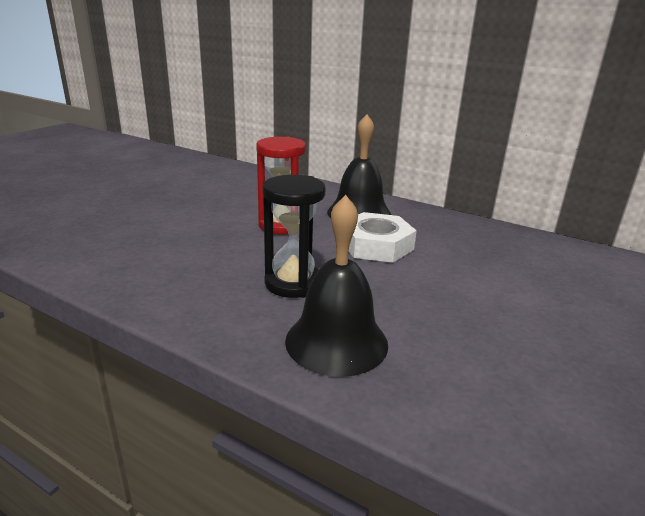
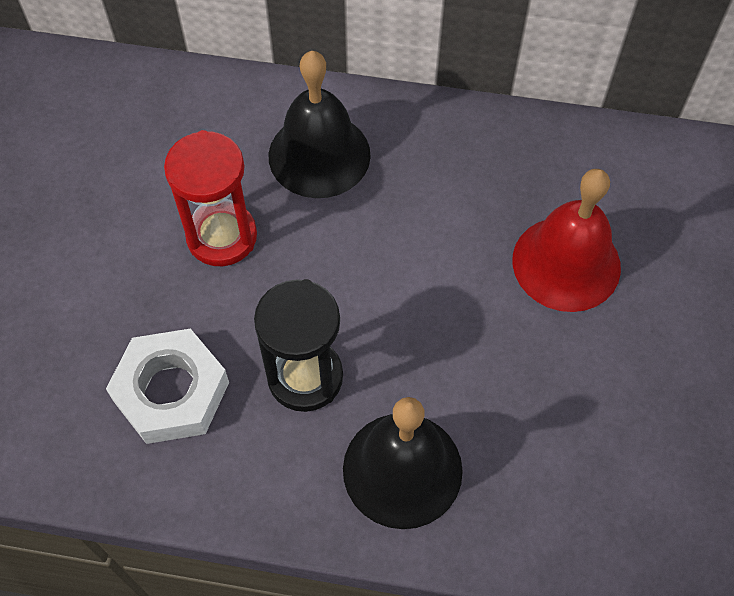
camera: 20 degrees left, 35 degrees up
white nut [348,212,417,263] -> white nut moved to [106,328,229,444]
none -> red bell [512,169,621,312]

